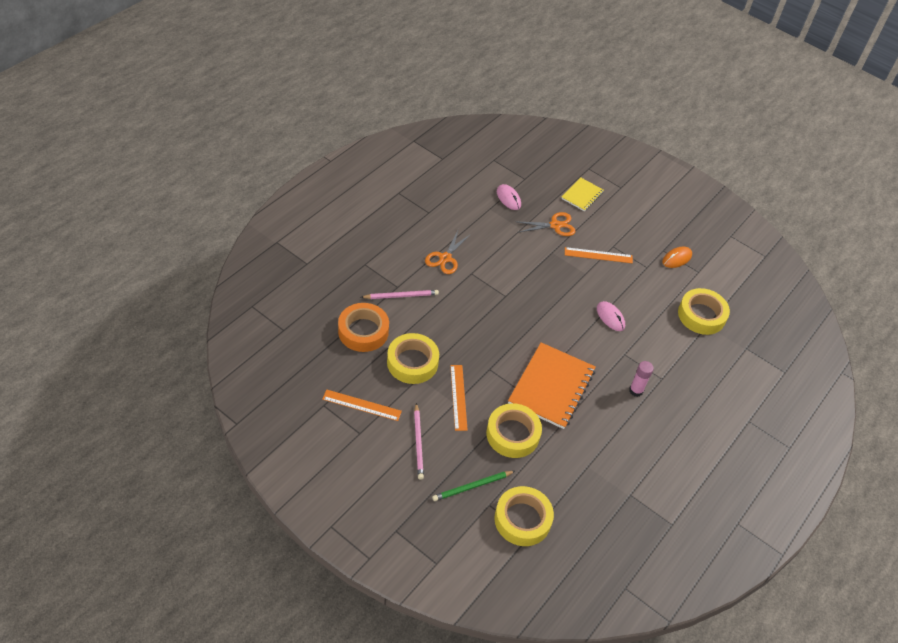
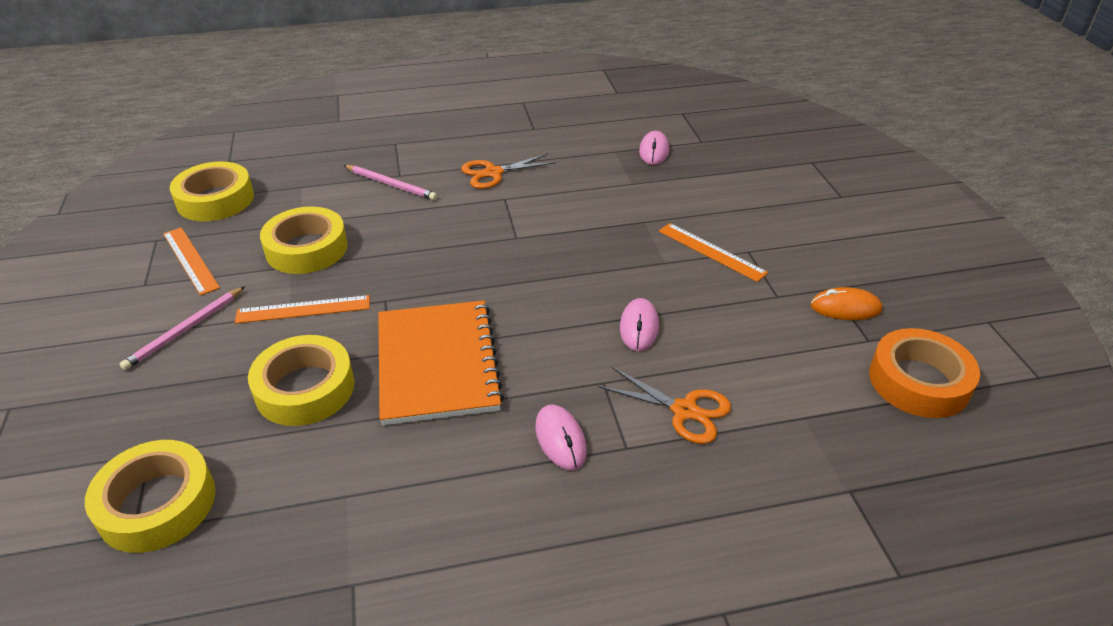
camera: 45 degrees right, 10 degrees down
orange tape [338,303,389,352] -> orange tape moved to [869,328,980,418]
green pencil [432,471,515,501] -> none
orange ruler [450,365,468,431] -> orange ruler turned 45 degrees clockwise [235,295,370,324]
orange notebook [508,342,596,429] -> orange notebook turned 75 degrees counterclockwise [378,300,504,425]
orange scissors [518,212,576,236] -> orange scissors moved to [599,367,731,444]
yellow notebook [561,178,604,211] -> none
pink glue stick [629,361,654,397] -> pink mouse [535,404,587,470]
yellow tape [678,288,730,335] -> yellow tape moved to [170,161,254,221]

